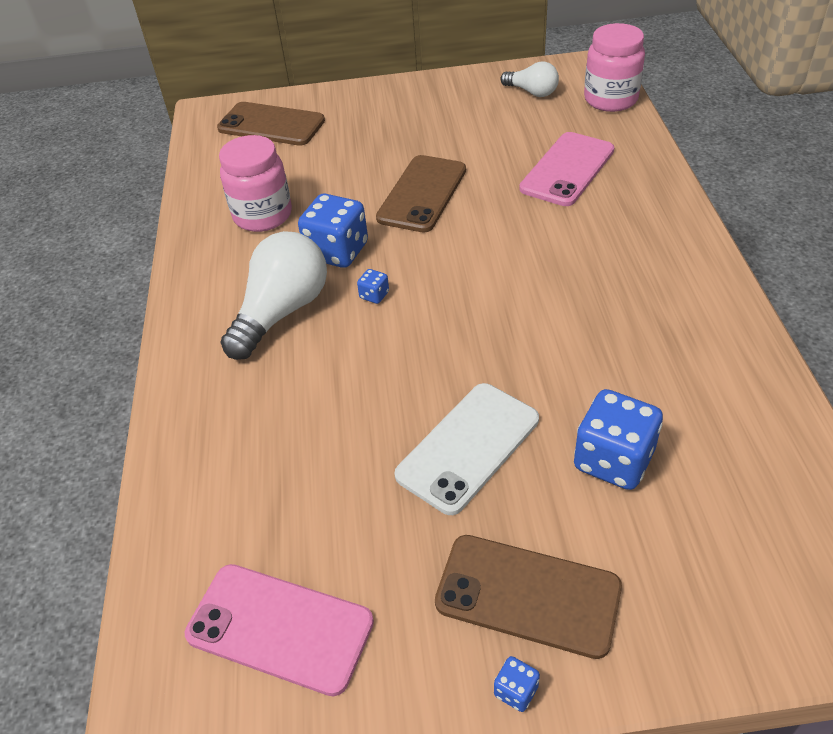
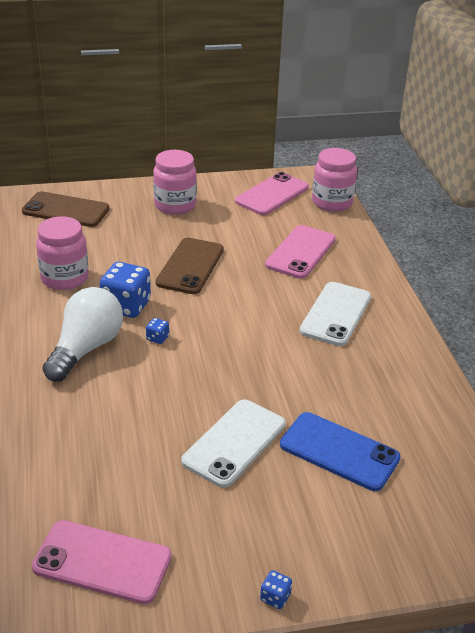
camera: 10 degrees left, 10 degrees down
brown phone [435,535,622,659] -> none
white light bulb [500,61,559,97] -> pink phone [235,172,309,215]
blue dice [574,389,663,490] -> blue phone [280,412,401,491]
none -> pink jar [153,150,197,215]
none -> white phone [299,282,371,346]

